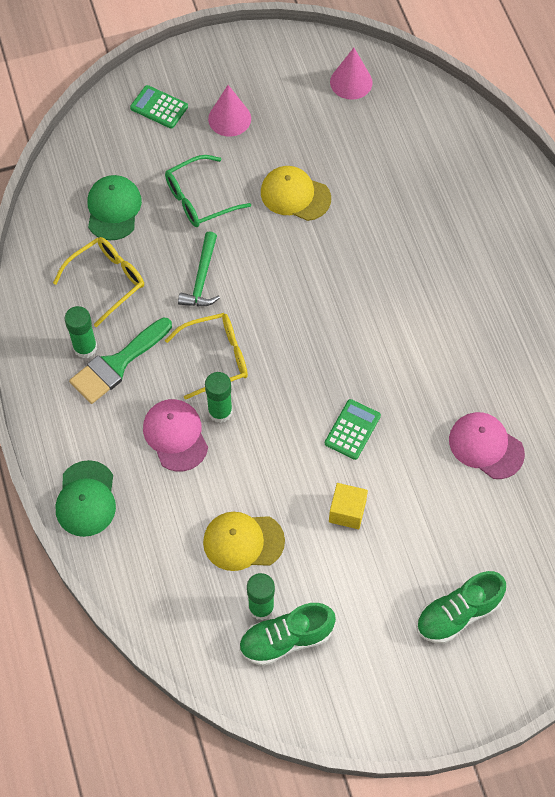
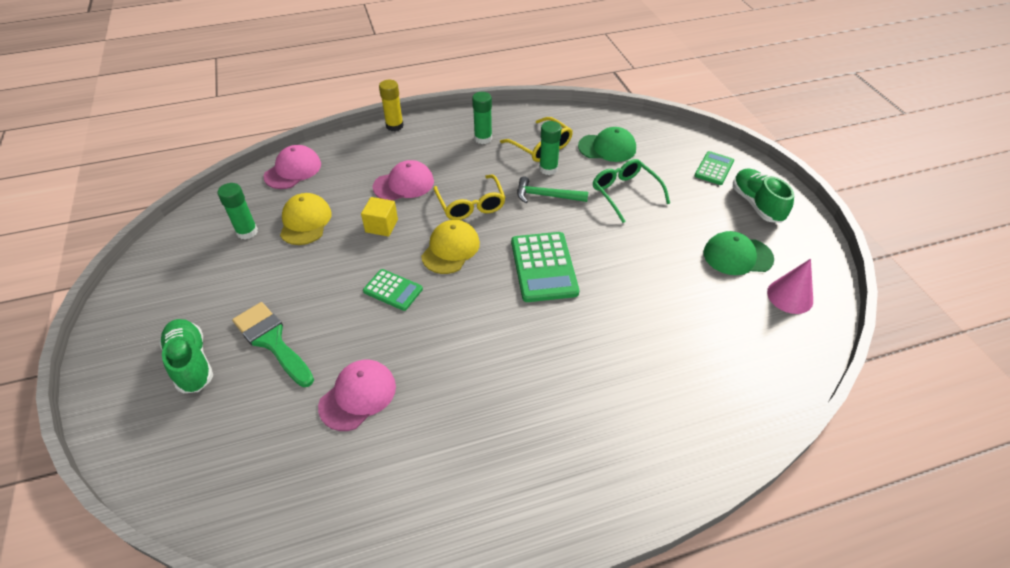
camera: 90 degrees right, 15 degrees down
green cap [55,460,116,537] -> green cap moved to [703,231,774,275]
green brush [69,317,172,404] -> green brush moved to [232,302,314,387]
green glue stick [205,372,233,423] -> green glue stick moved to [539,121,561,175]
pink cone [208,85,251,137] -> none
green shoe [239,603,336,666] -> green shoe moved to [733,168,794,223]
yellow cap [261,166,331,221] -> yellow cap moved to [421,220,480,274]
yellow cube [329,483,368,529] -> yellow cube moved to [361,197,398,237]
none -> pink cap [264,145,321,189]
none -> yellow glue stick [379,80,404,131]
none -> green calculator [511,232,579,302]

